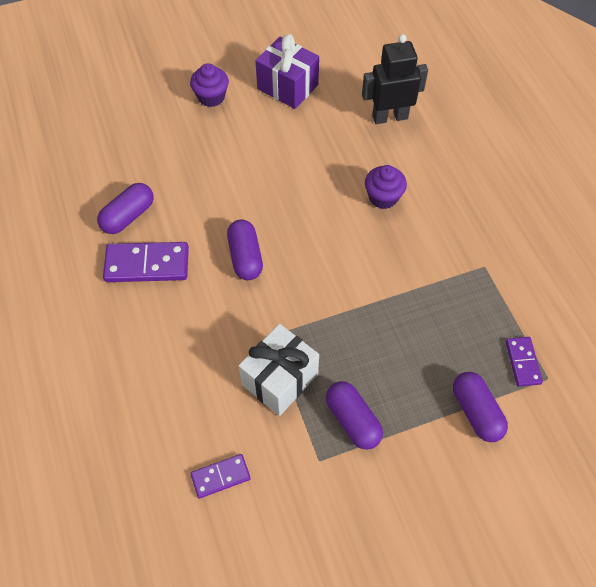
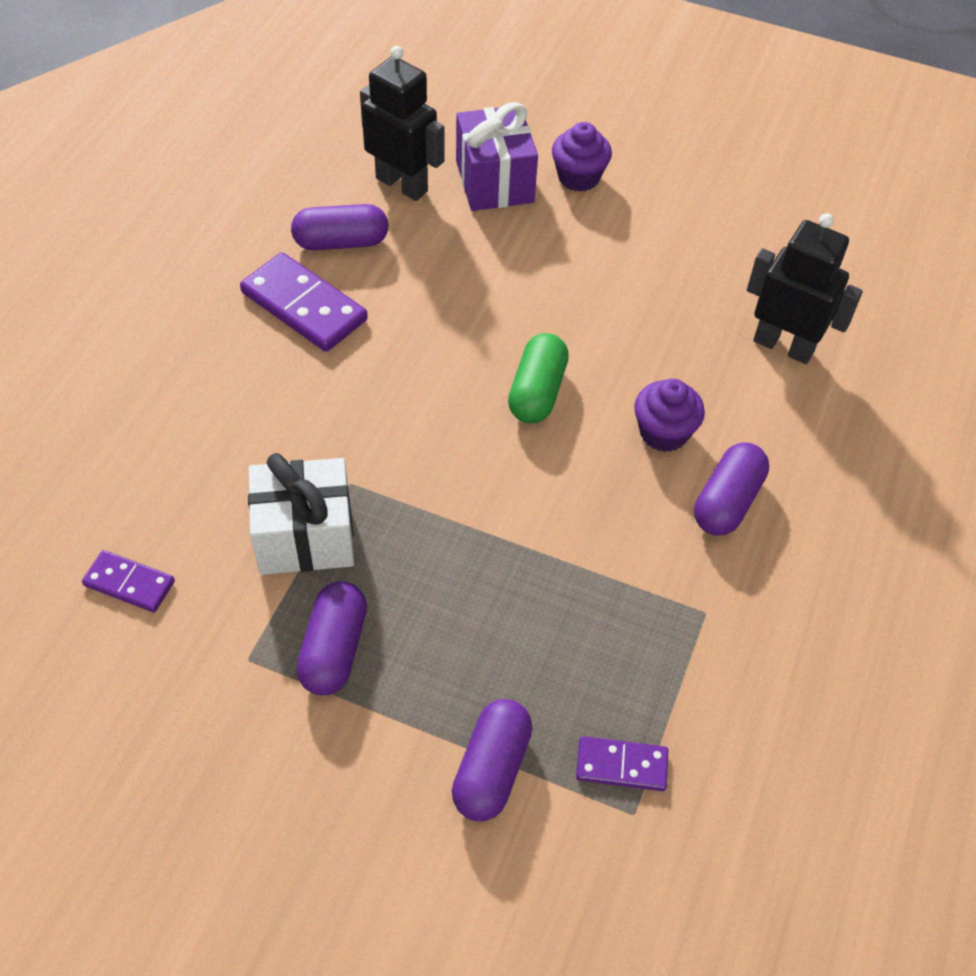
camera: 40 degrees right, 5 degrees down
purple capsule [227,219,263,280] -> purple capsule moved to [694,443,769,536]
purple gift [255,34,319,109] -> purple gift moved to [456,102,538,211]
purple domino [506,337,543,387] -> purple domino turned 60 degrees clockwise [576,736,668,791]
none -> black robot [360,46,444,201]
none -> green capsule [508,333,569,424]

